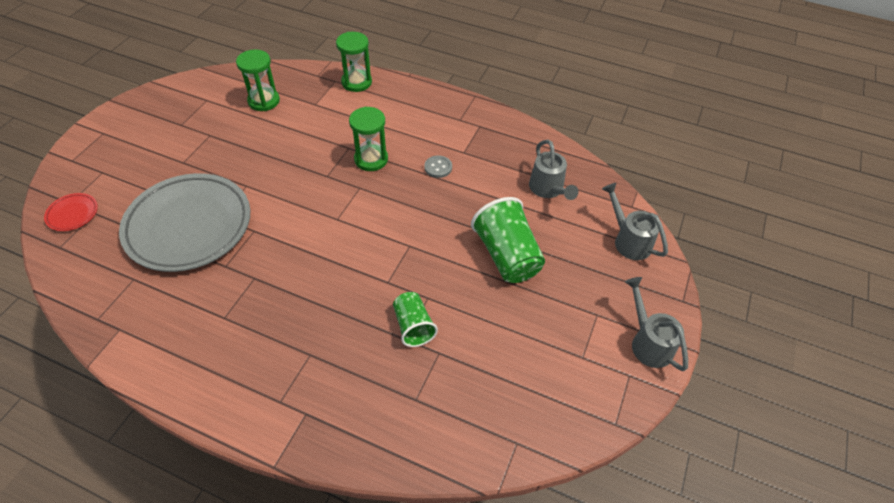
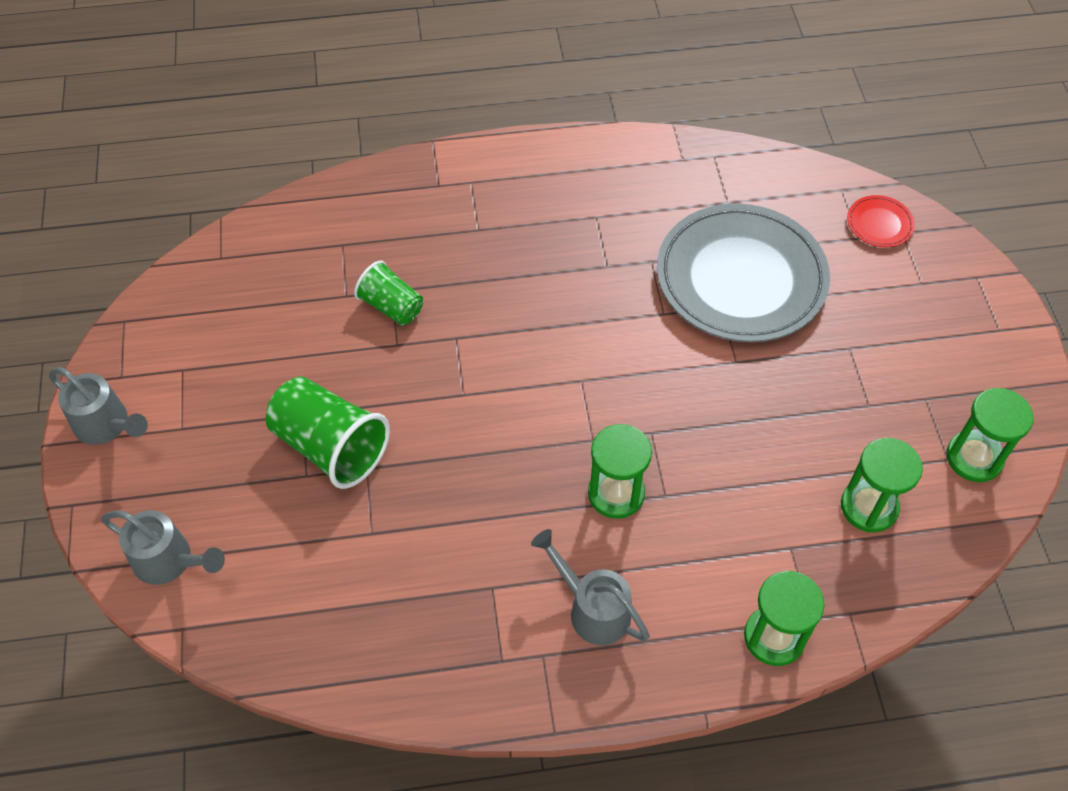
camera: 150 degrees right, 5 degrees up
grey button [425,155,452,178] -> none
grey watering can [529,140,578,200] -> grey watering can moved to [531,529,650,645]
none -> green hourglass [947,388,1034,482]

